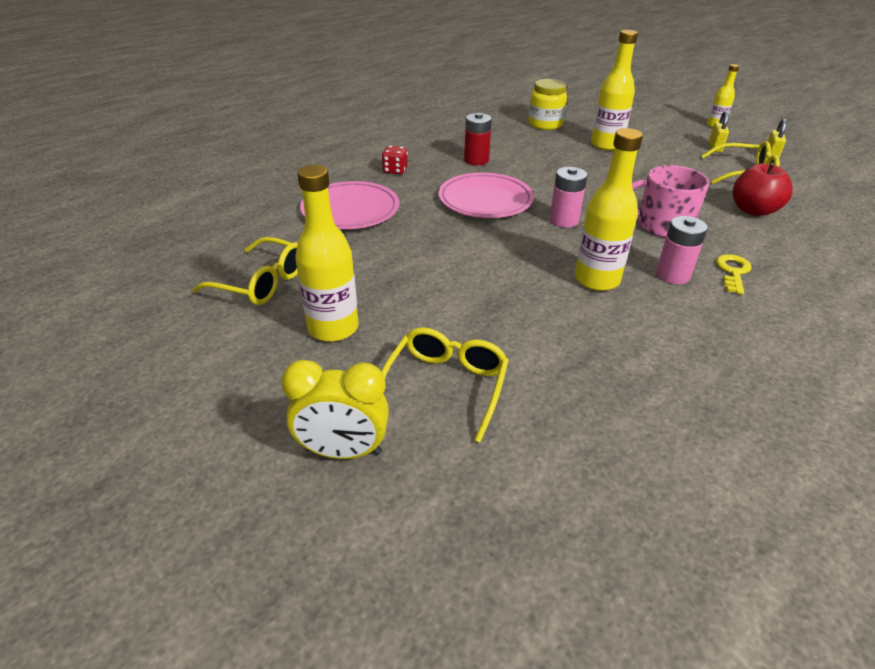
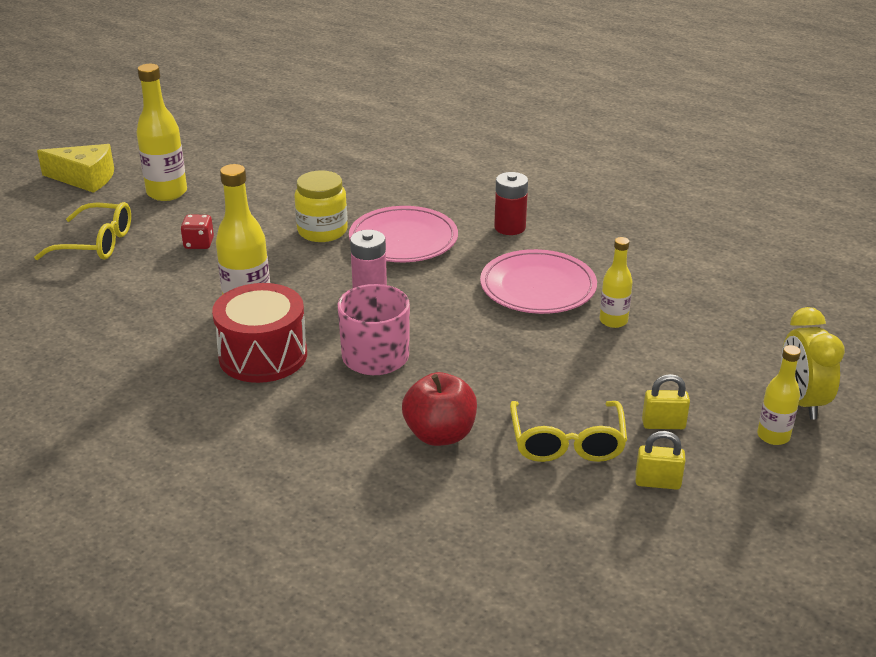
camera: 80 degrees right, 5 degrees down
yellow glasses [192,237,298,305] -> none
yellow clock [281,360,389,459] -> yellow clock moved to [781,307,845,419]
pink plate [300,181,399,229] -> pink plate moved to [480,249,597,314]
red dice [382,146,408,174] -> red dice moved to [180,215,214,249]
yellow jar [528,79,568,130] -> yellow jar moved to [295,170,348,242]
yellow bottle [591,30,638,151] -> yellow bottle [600,237,633,328], size x0.59
pink battery [656,216,708,284] -> red drum [212,283,307,383]
yellow key [716,254,752,295] -> none
none -> yellow cheese [37,144,114,193]

